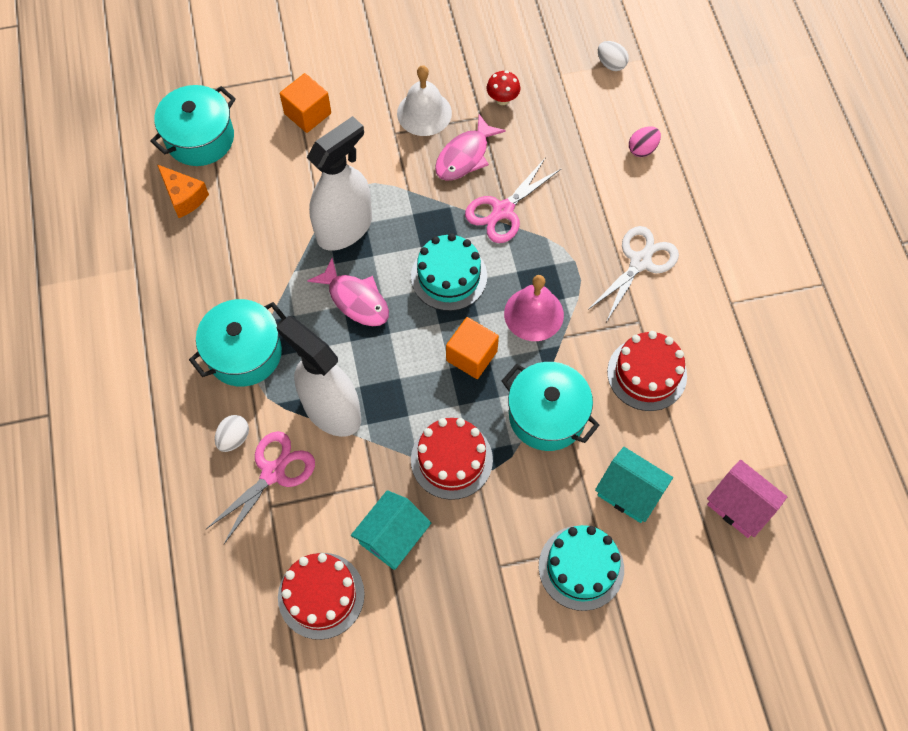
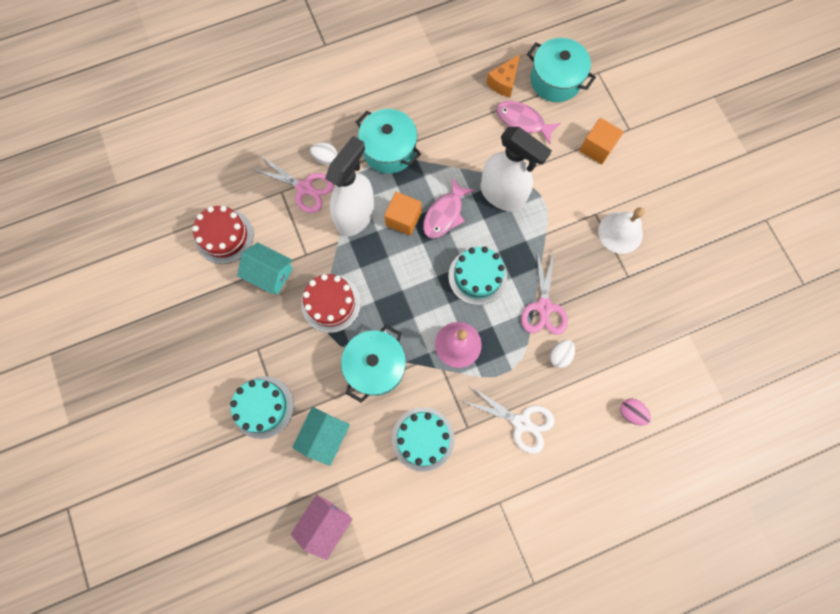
camera: 80 degrees right, 10 degrees up
pink fish [435,114,506,181] -> pink fish moved to [496,101,561,144]
orange cube [446,317,499,379] -> orange cube moved to [384,192,421,236]
pink scissors [465,157,562,243] -> pink scissors turned 120 degrees counterclockwise [521,250,568,335]
red mushroom [487,71,520,105] -> none
white egg [598,41,629,71] -> white egg moved to [550,340,575,368]
red cake [607,331,687,411] -> turquoise cake [392,407,455,472]

